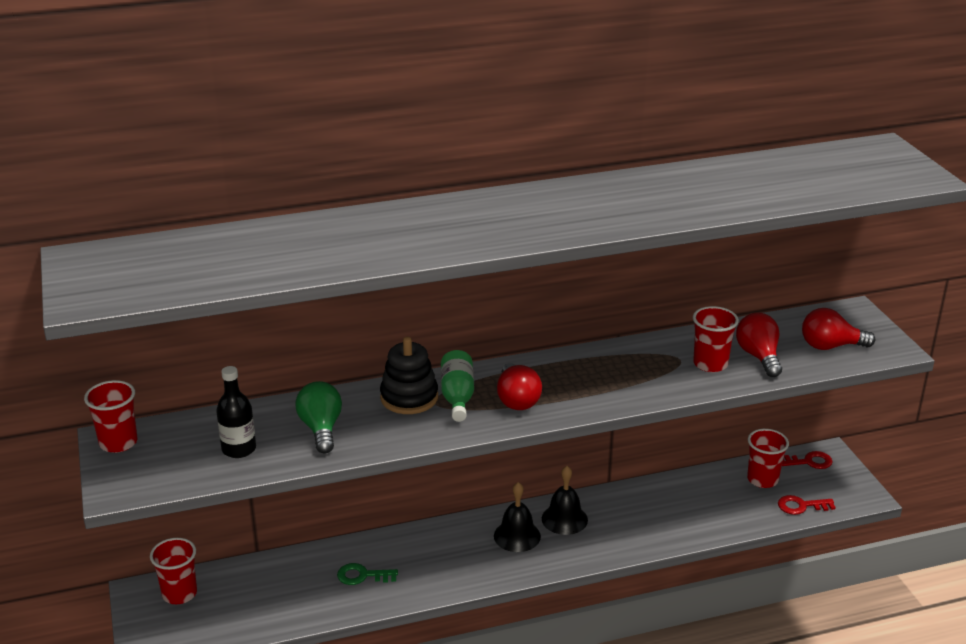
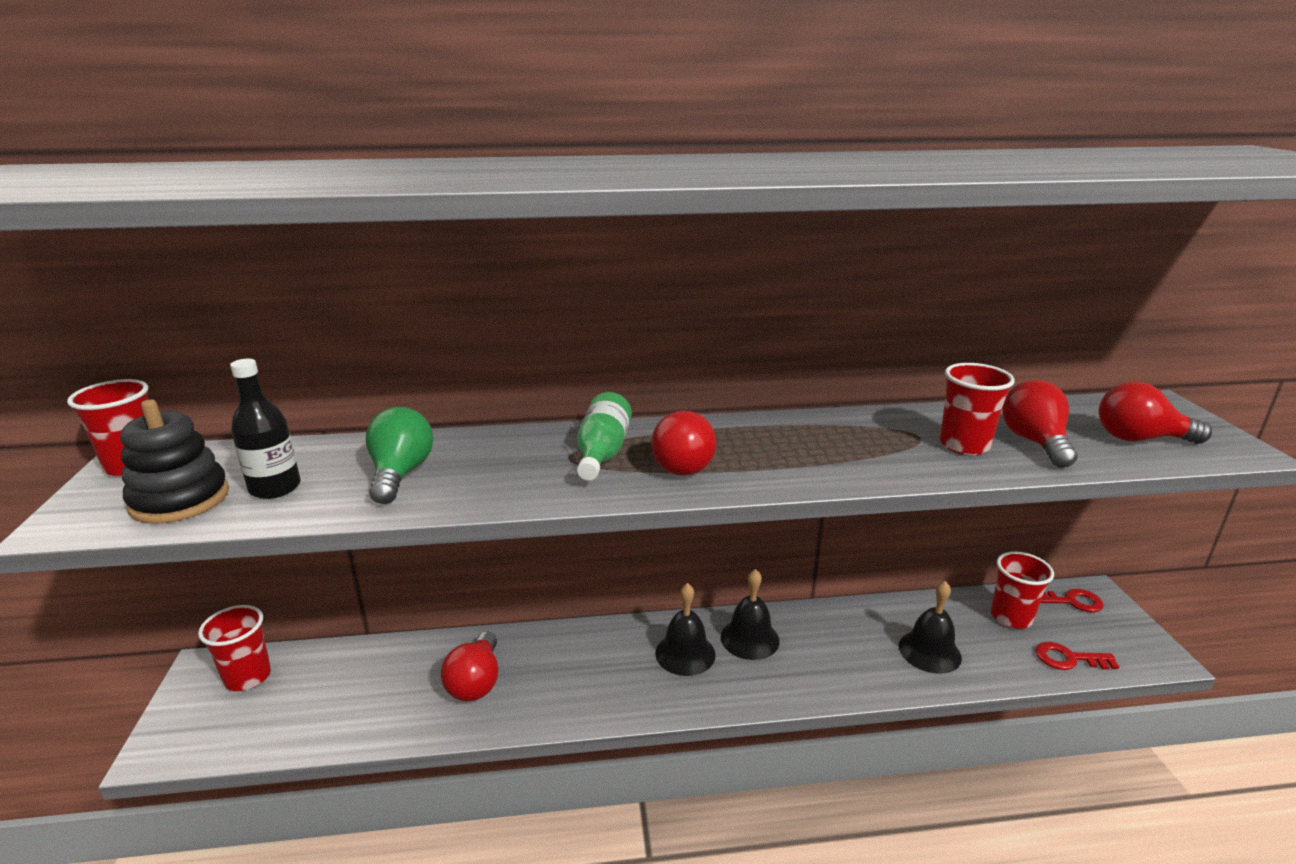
camera: 10 degrees right, 5 degrees down
green key [337,563,398,585] -> red light bulb [441,631,498,701]
black stacking toy [380,337,438,414] -> black stacking toy moved to [120,399,229,524]
none -> black bell [899,581,962,674]

